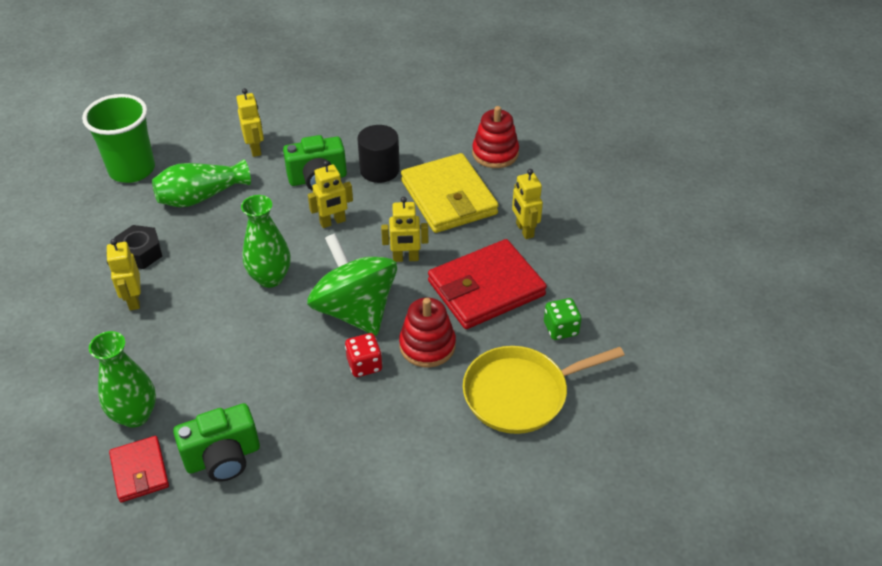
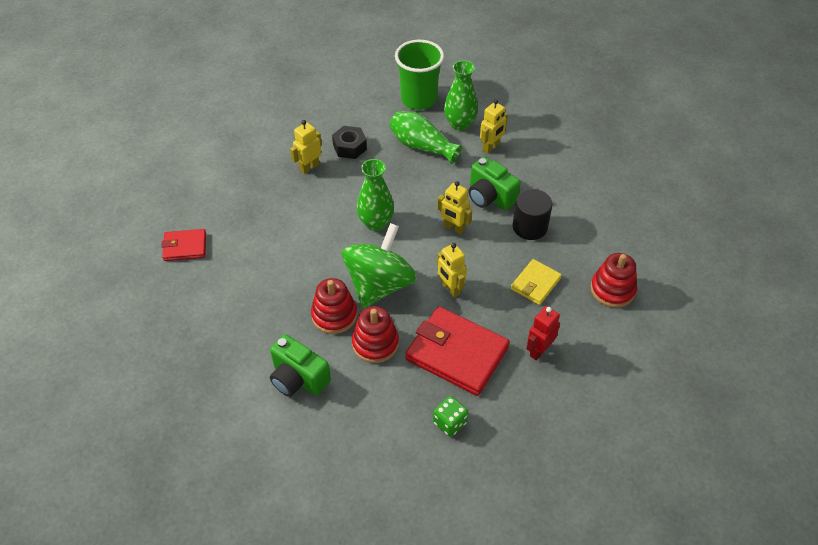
camera: 60 degrees right, 5 degrees up
green vase [89,331,156,428] -> green vase moved to [444,60,478,131]
red wallet [109,436,169,502] -> red wallet turned 45 degrees clockwise [161,229,206,261]
green camera [173,403,260,482] -> green camera moved to [270,334,331,397]
red dice [345,333,382,377] -> red stacking toy [311,278,357,334]
yellow wallet [401,153,499,233] -> yellow wallet [511,259,562,305], size x0.54
yellow pan [463,346,625,434] -> none
yellow robot [512,169,543,239] -> red robot [526,306,560,360]

